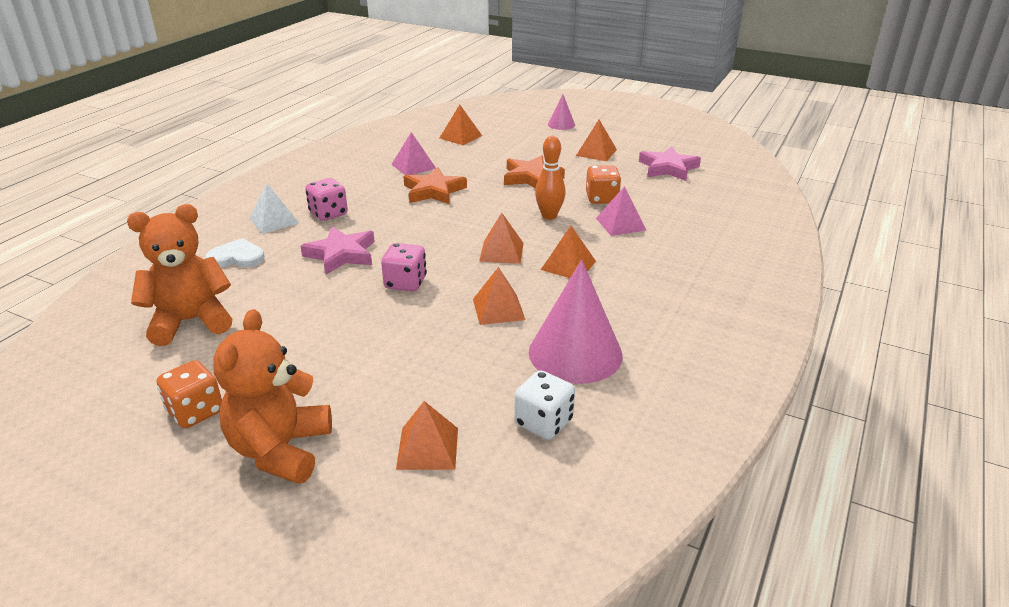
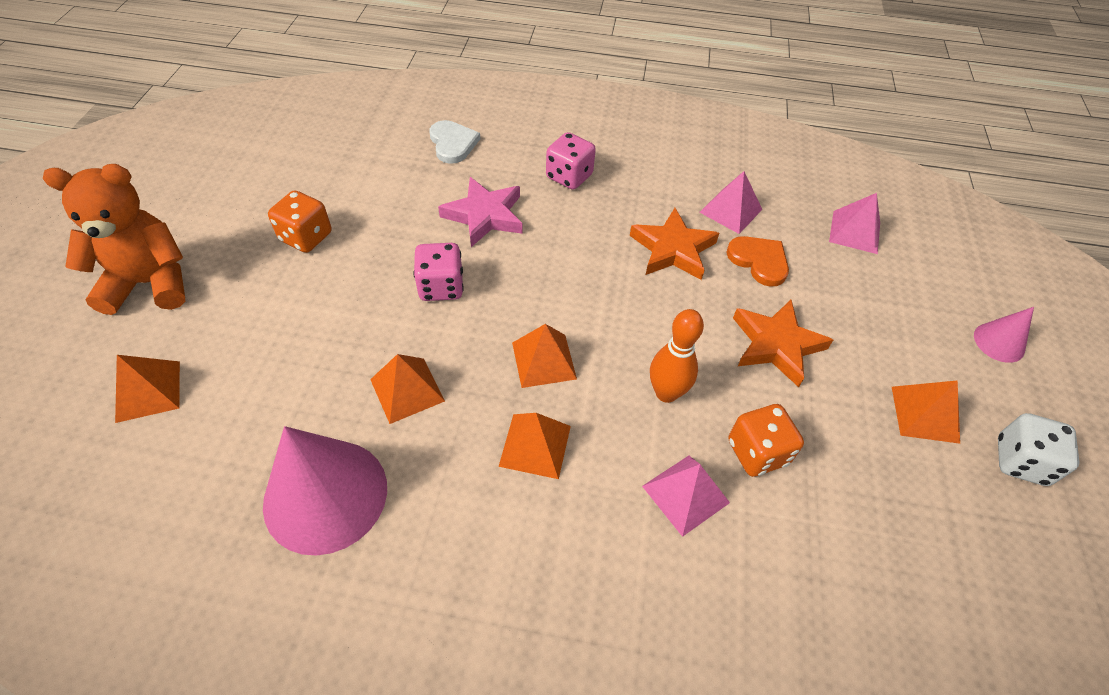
camera: 70 degrees right, 20 degrees up
orange teddy bear [127,204,232,346] -> none
orange dice [157,360,222,428] -> orange dice moved to [268,190,331,253]
white pyramid [249,184,299,234] -> none
orange pyramid [440,105,482,145] -> pink pyramid [829,193,880,254]
white dice [514,370,575,440] -> white dice moved to [998,413,1080,486]
pink star [639,146,701,181] -> none
none -> orange heart [726,236,789,287]

